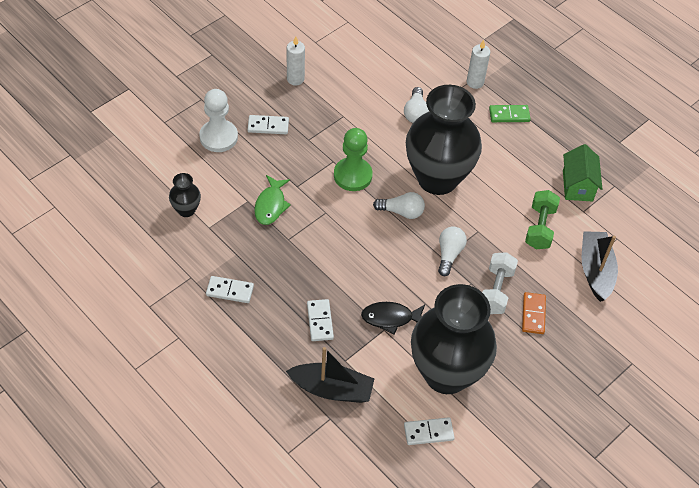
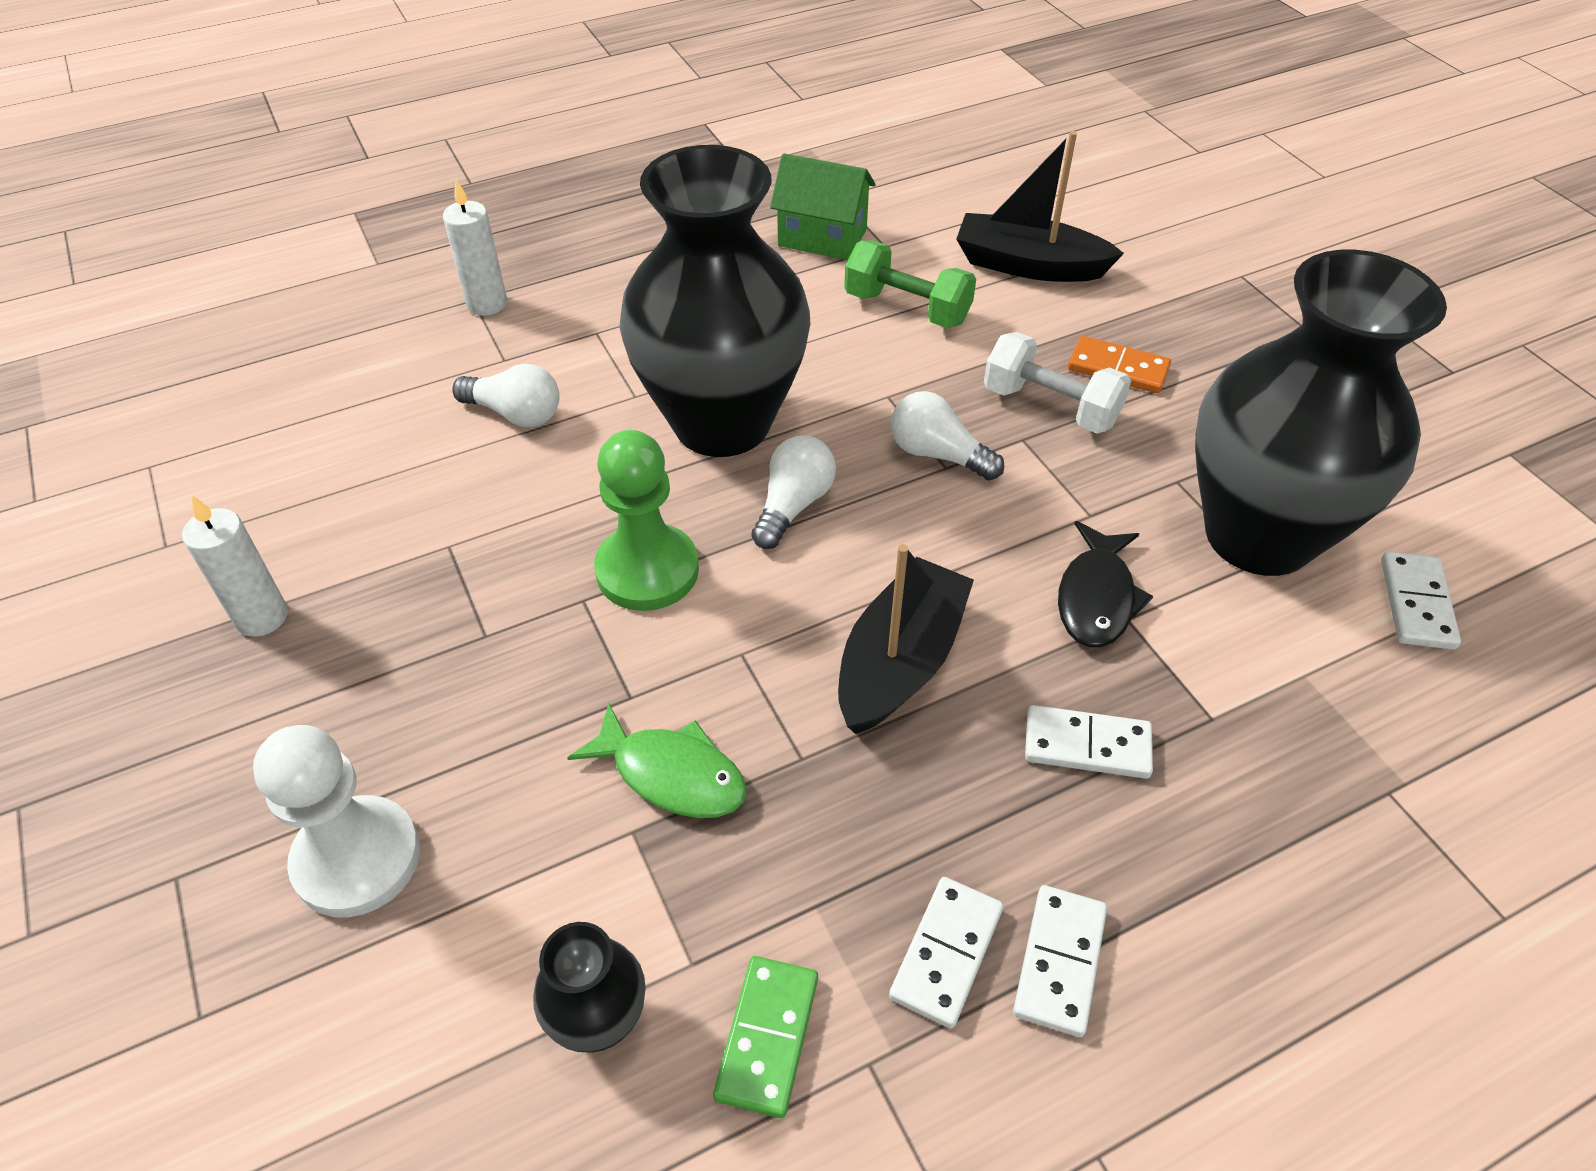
camera: 70 degrees left, 5 degrees down
white domino [247,115,289,134] -> white domino moved to [1013,885,1107,1037]
black boat [286,347,374,403] -> black boat moved to [838,544,974,734]
green domino [489,105,531,122] -> green domino moved to [713,956,818,1118]

